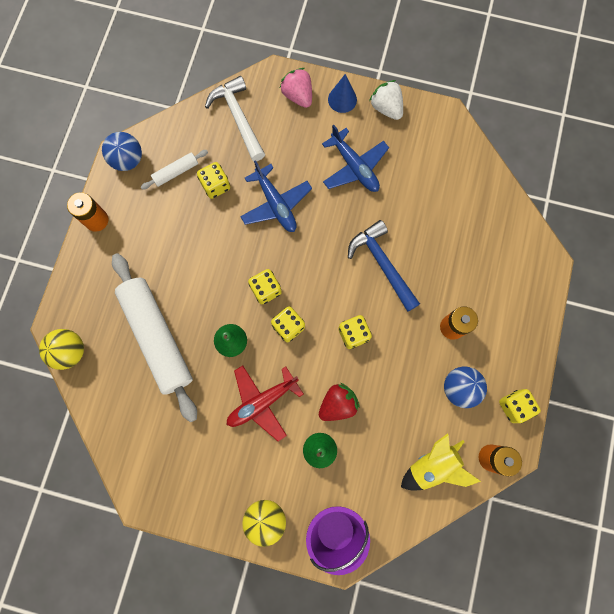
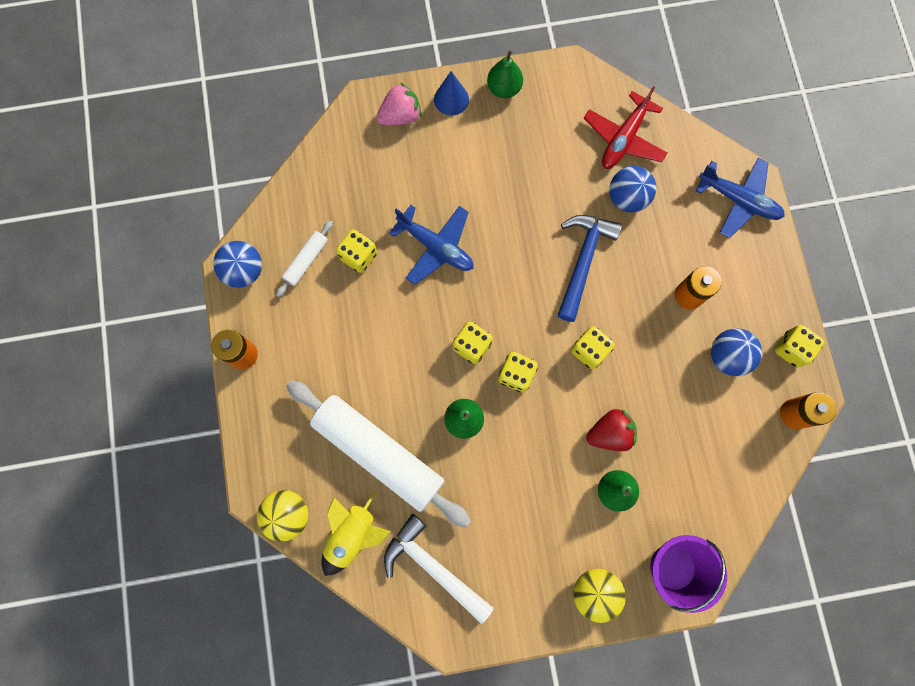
camera: 25 degrees left, 0 degrees up
white hammer [205,76,265,161] -> white hammer moved to [384,514,494,624]
red plane [227,365,303,441] -> red plane moved to [583,86,667,169]
pink strawberry [280,68,312,108] -> pink strawberry turned 120 degrees clockwise [376,82,421,125]
red strawberry [319,383,360,421] -> red strawberry turned 45 degrees clockwise [586,409,637,451]
blue plane [322,125,389,192] -> blue plane moved to [696,158,785,238]
blue hammer [348,220,420,312] -> blue hammer turned 75 degrees clockwise [557,215,622,322]
white strawberry [369,80,403,120] -> green pear [487,50,523,98]
yellow rocket [401,433,481,491] -> yellow rocket moved to [322,492,391,576]
none -> blue ball [609,166,656,212]

